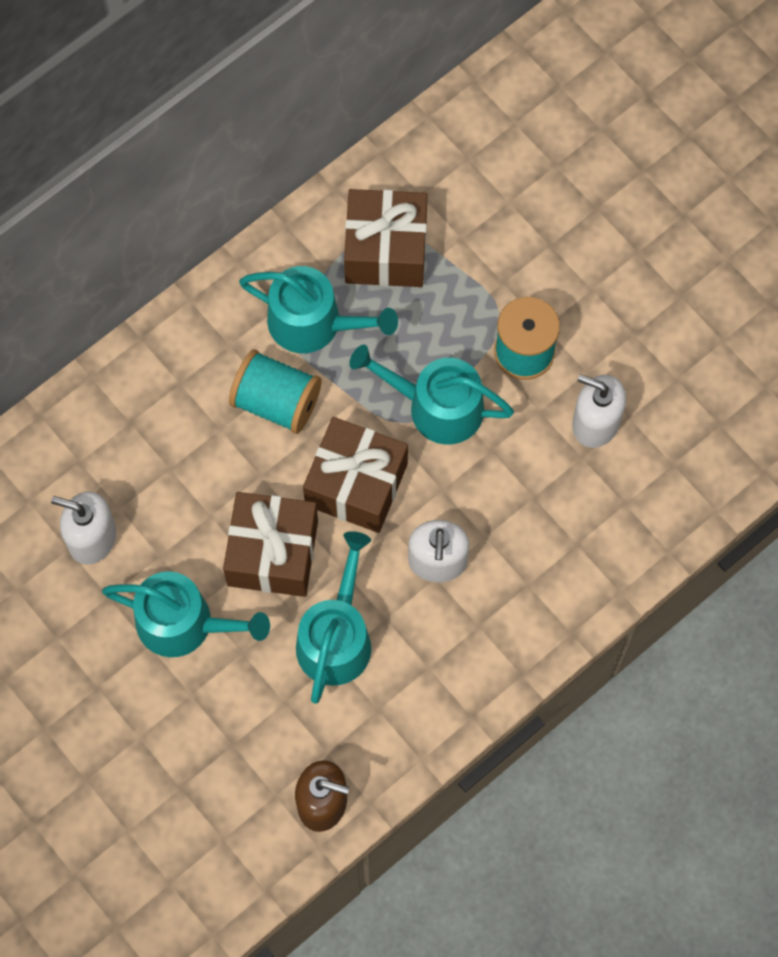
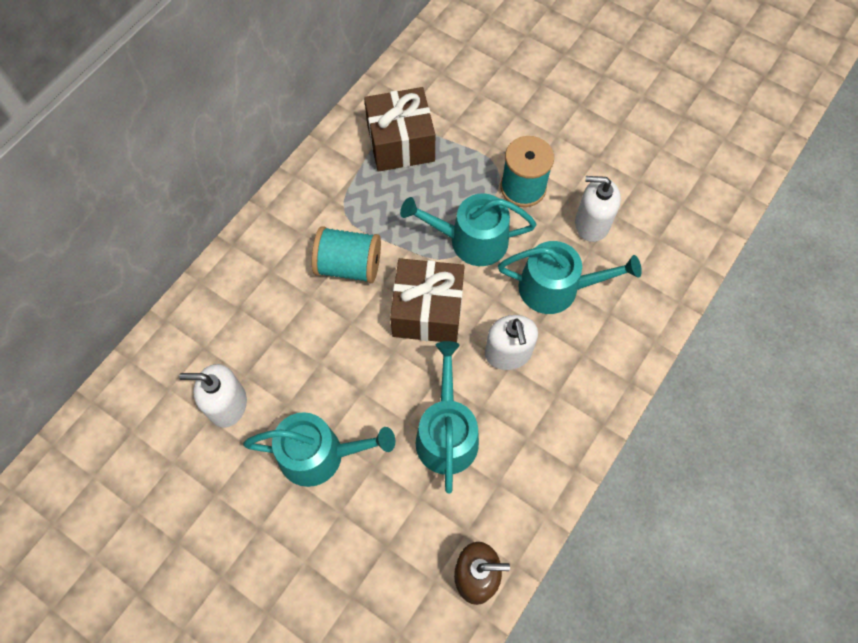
camera: 15 degrees left, 5 degrees down
brown gift [223,492,318,597] -> none
turquoise watering can [239,266,398,353] -> turquoise watering can moved to [498,241,642,314]

